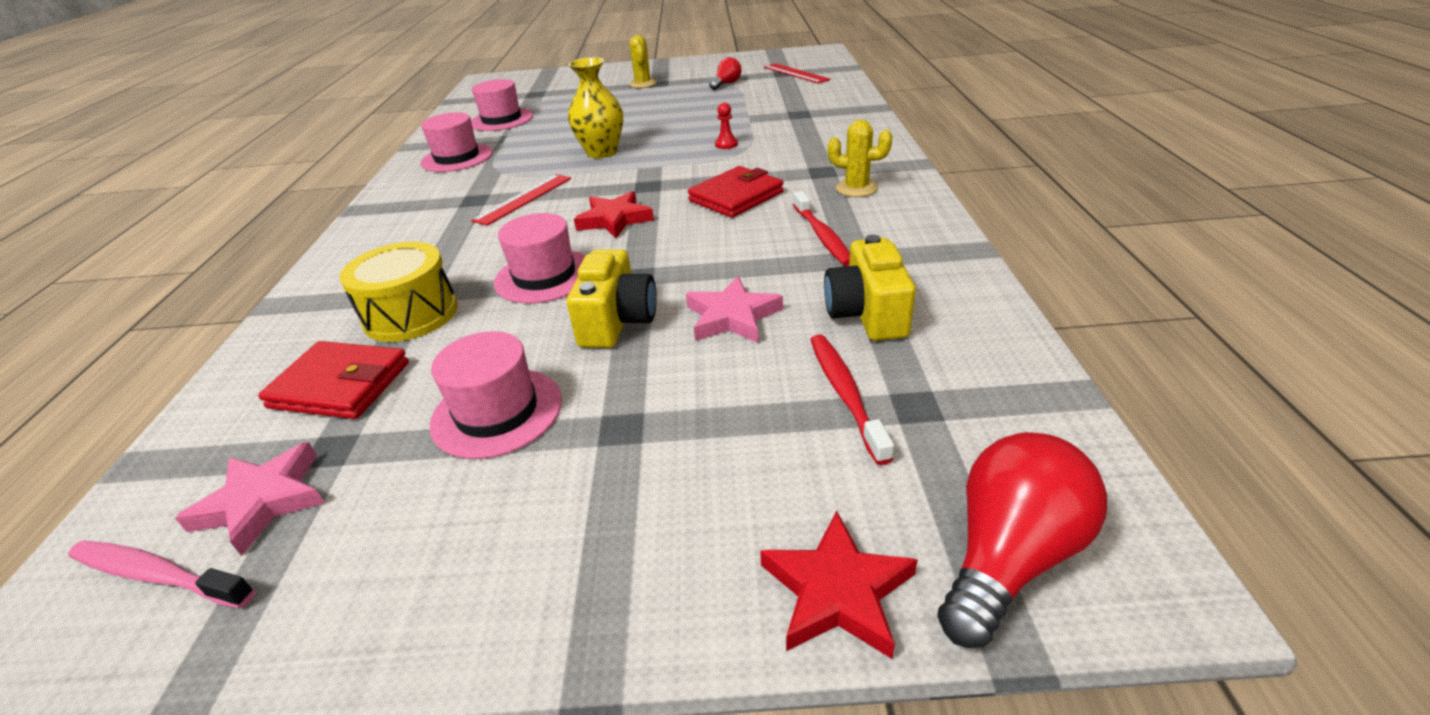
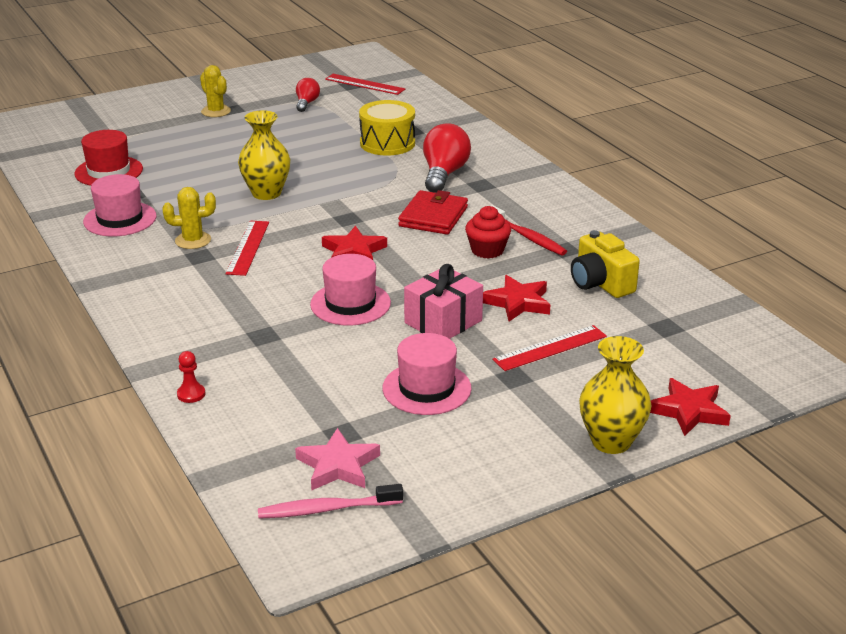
camera: 30 degrees left, 5 degrees down
red wallet [258,341,409,419] -> none
yellow drum [340,242,458,342] -> yellow drum moved to [359,100,415,156]
pink hat [471,79,533,131] -> red hat [74,130,143,186]
yellow camera [567,249,657,348] -> pink gift [404,264,483,339]
pink star [686,276,783,343] -> red star [483,275,550,321]
red pawn [715,102,738,149] -> red pawn moved to [177,351,205,403]
red toothbrush [810,334,894,465] -> none
yellow cactus [828,120,892,197] -> yellow cactus moved to [162,187,216,249]
red light bulb [937,432,1107,648] -> red light bulb moved to [423,123,471,193]
none -> red cupcake [465,206,511,259]
none -> red ruler [492,325,607,371]
none -> yellow vase [579,336,651,454]

